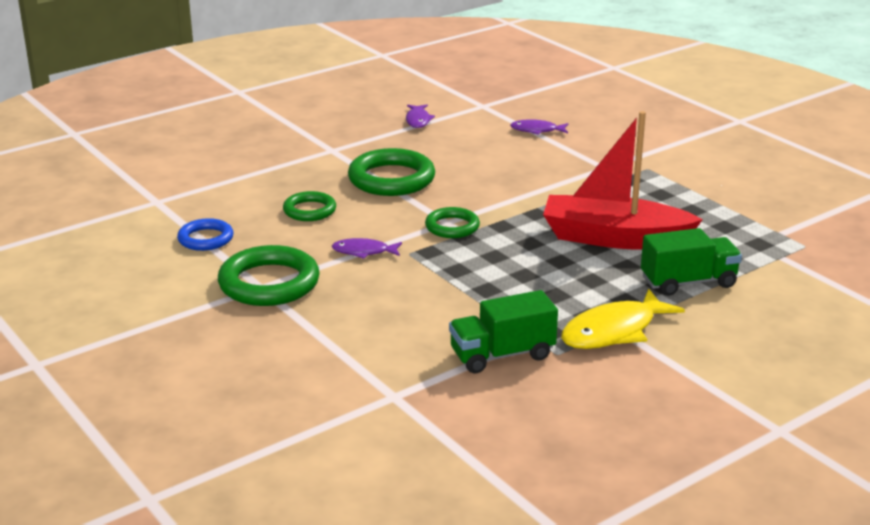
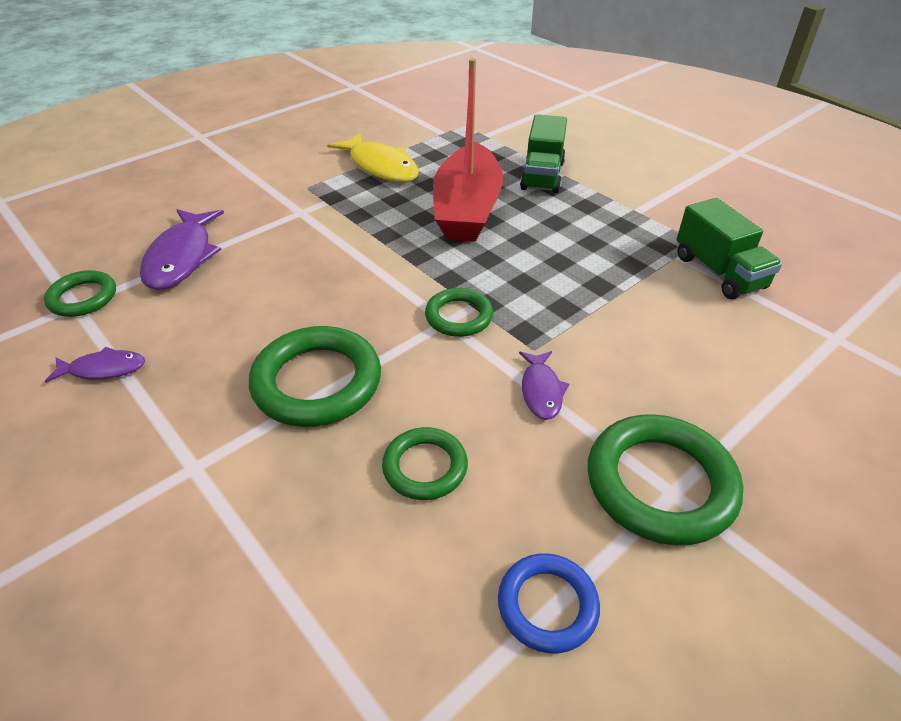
camera: 95 degrees left, 15 degrees up
purple fish [510,119,568,135] -> purple fish [140,209,224,290], size x1.80
yellow fish [561,289,685,349] -> yellow fish moved to [327,132,419,182]
green truck [641,228,742,296] -> green truck turned 150 degrees counterclockwise [520,114,567,193]
none -> green ring [44,270,116,317]

